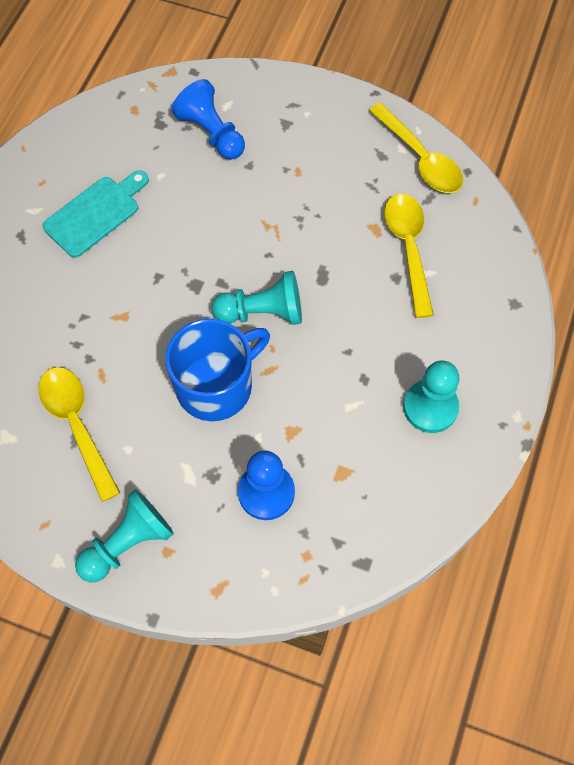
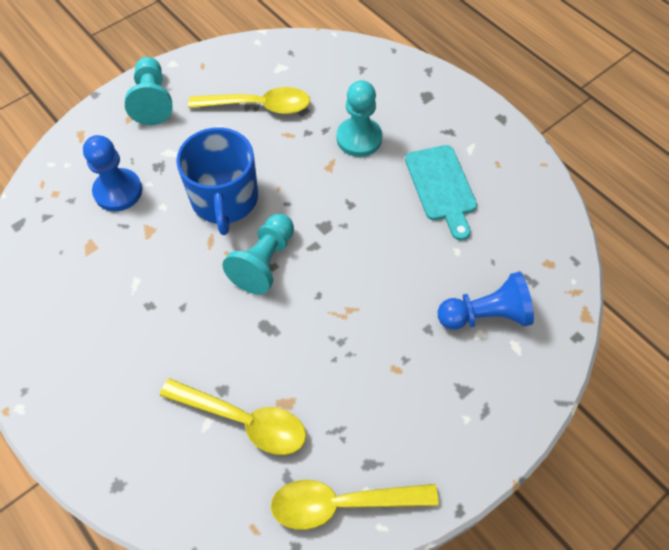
camera: 120 degrees right, 5 degrees down
turquoise pawn [403,361,459,433] -> turquoise pawn moved to [337,80,382,157]

